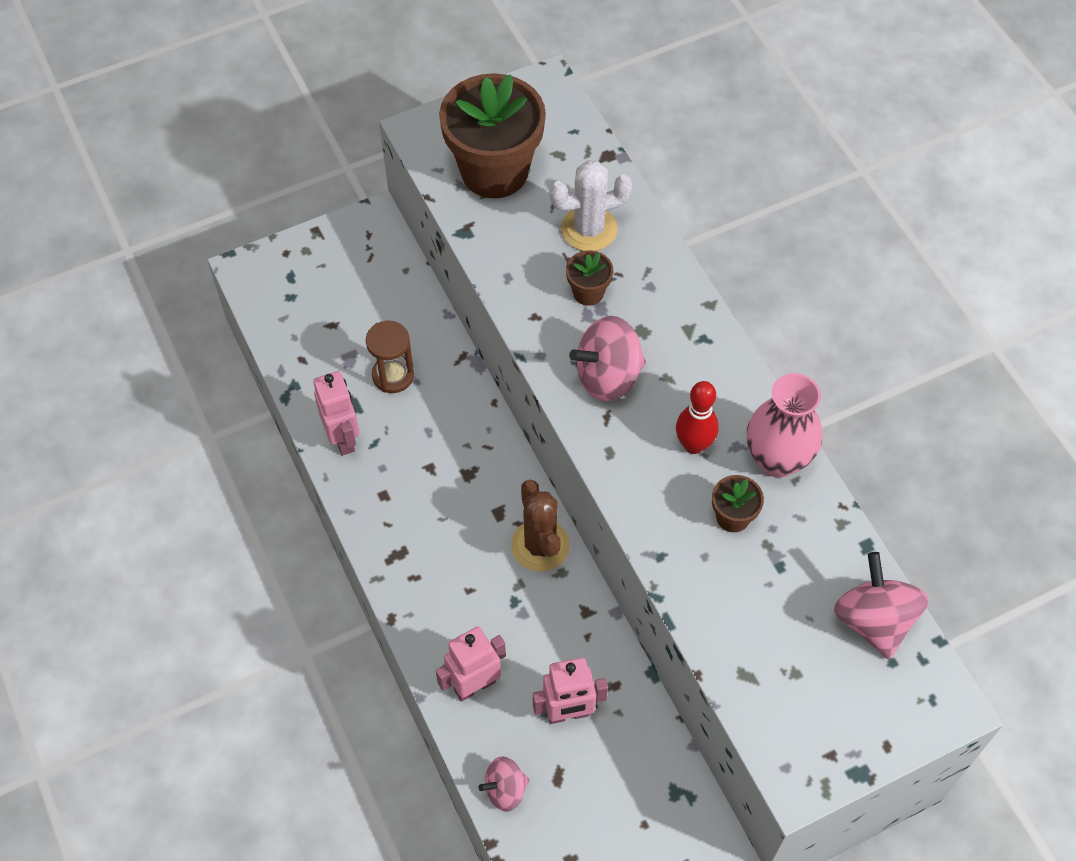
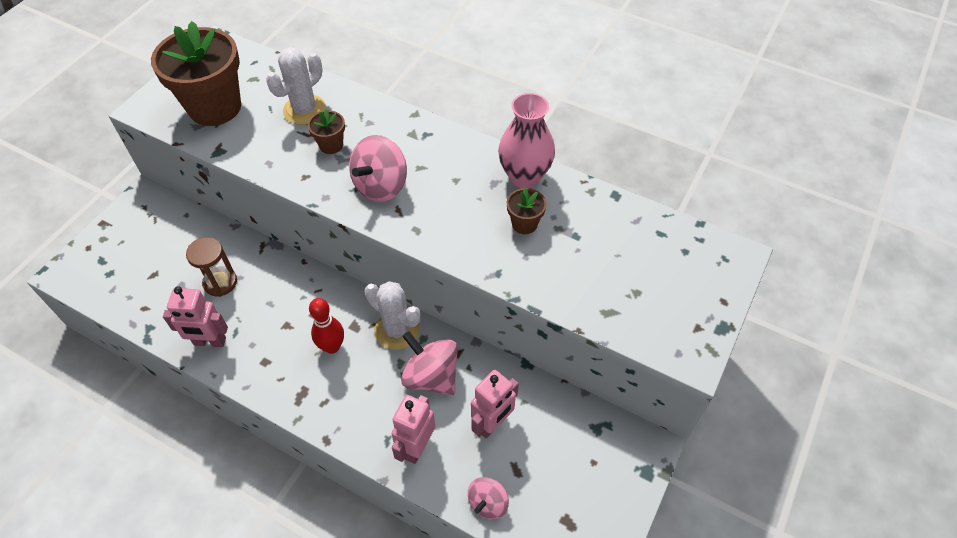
camera: 35 degrees left, 5 degrees down
pink robot [313,371,360,456] -> pink robot turned 150 degrees clockwise [163,286,228,347]
brown cactus [511,480,570,572] -> white cactus [365,281,421,350]
red bowling pin [676,381,719,454] -> red bowling pin moved to [309,298,344,354]
pink spinning top [834,552,929,659] -> pink spinning top moved to [401,331,458,395]

